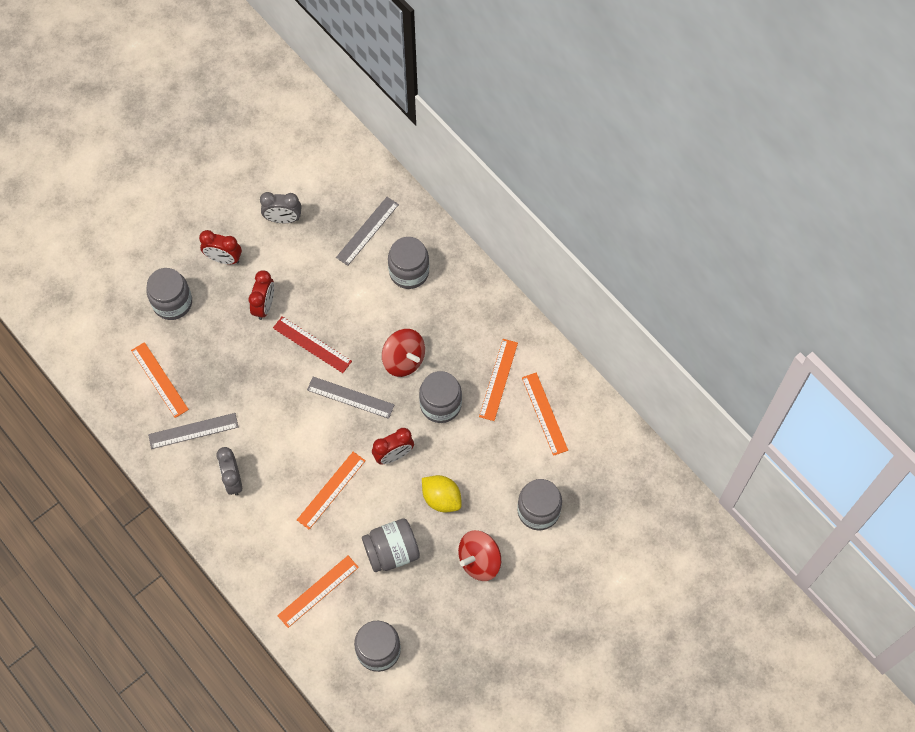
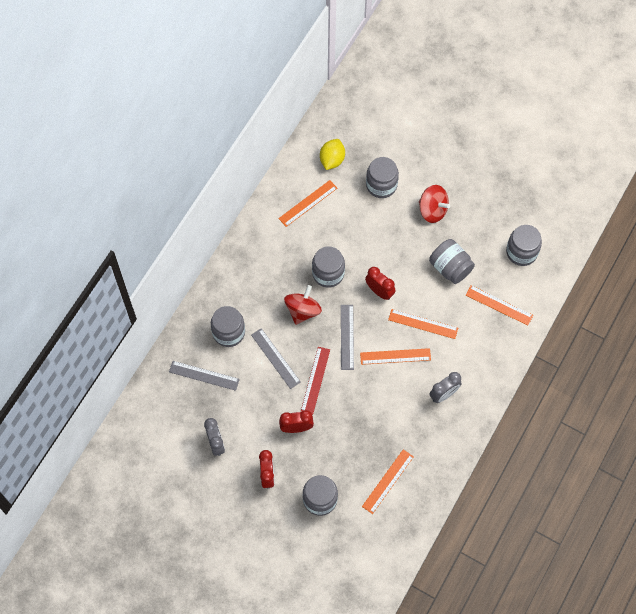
camera: 110 degrees left, 0 degrees up
grey ruler [148,413,239,449] -> grey ruler moved to [251,328,301,389]
yellow lemon [422,475,462,512] -> yellow lemon moved to [320,139,345,170]
orange ruler [479,339,518,421] -> orange ruler moved to [360,348,431,365]

